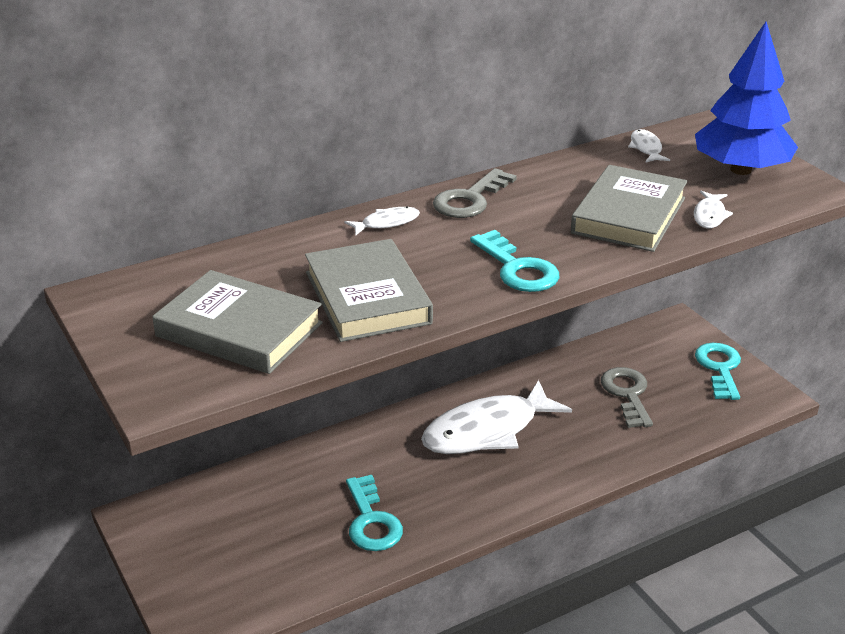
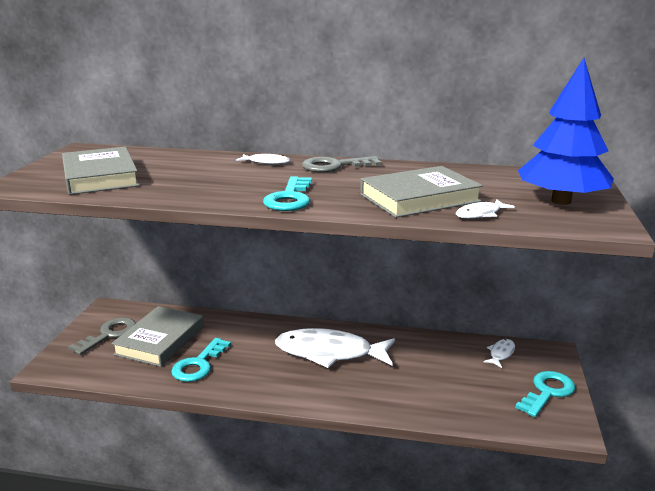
camera: 40 degrees right, 10 degrees down
grey book [305,239,433,342] -> grey book moved to [111,306,204,367]
grey key [601,367,653,428] -> grey key moved to [68,318,136,355]
white fish [628,129,670,163] -> white fish moved to [483,339,515,368]

